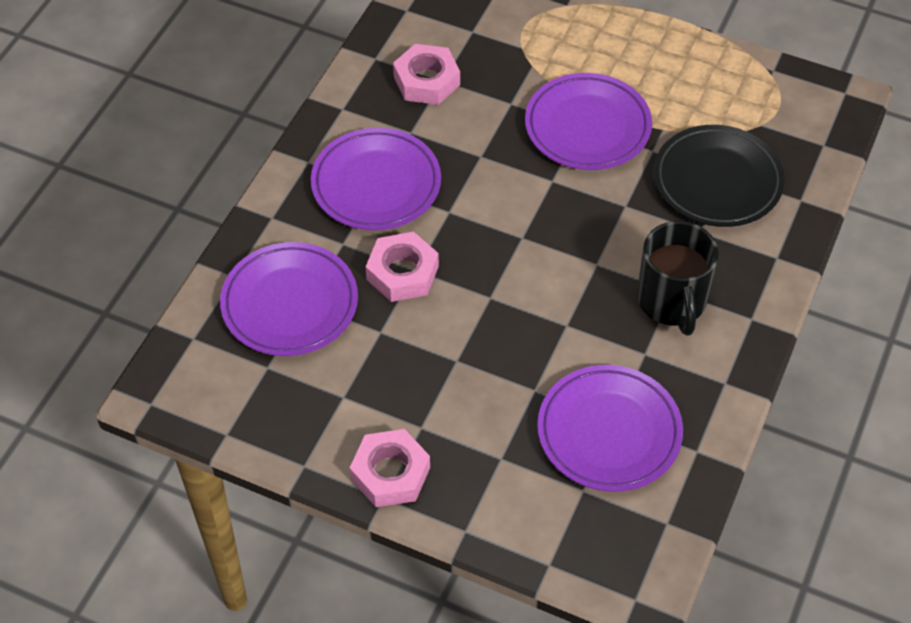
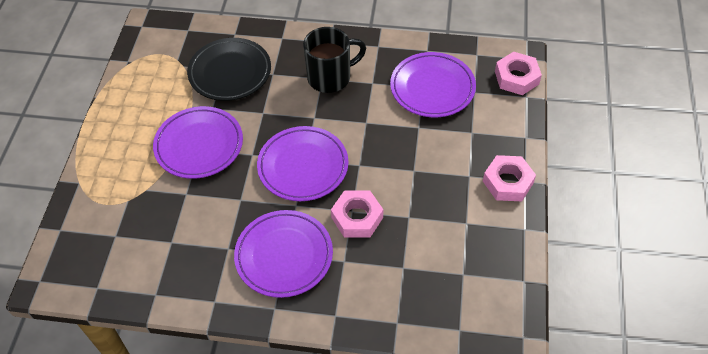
camera: 105 degrees left, 0 degrees up
purple plate [220,242,358,356] -> purple plate moved to [257,126,348,201]
pink nut [393,44,460,105] -> pink nut moved to [495,52,542,95]

